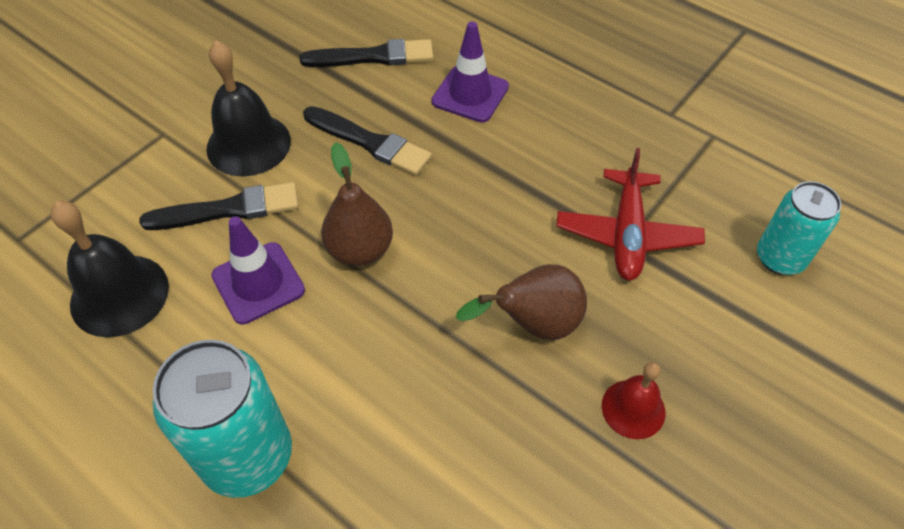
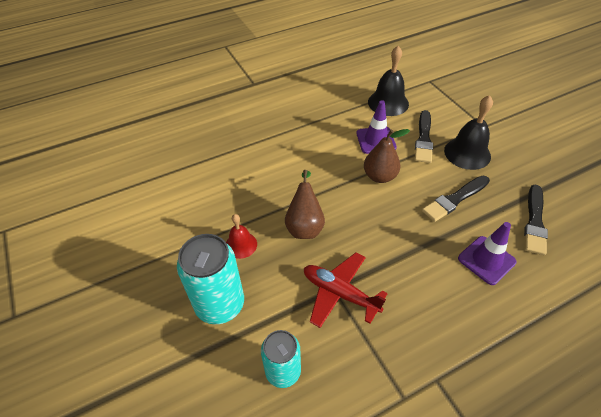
camera: 115 degrees right, 5 degrees down
turquoise can [153,340,292,498] -> turquoise can moved to [177,234,244,324]

